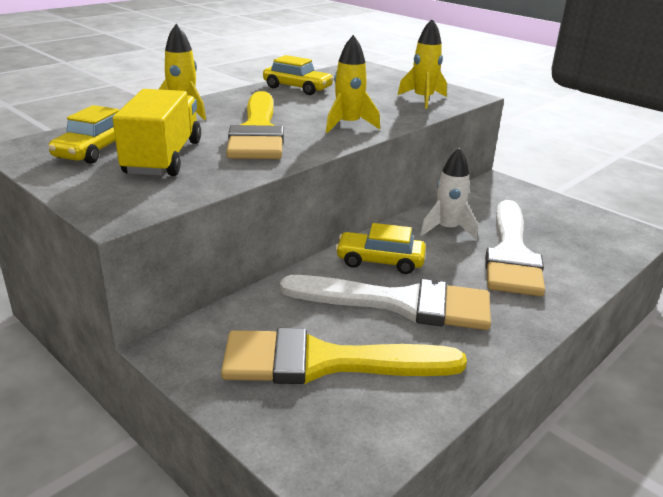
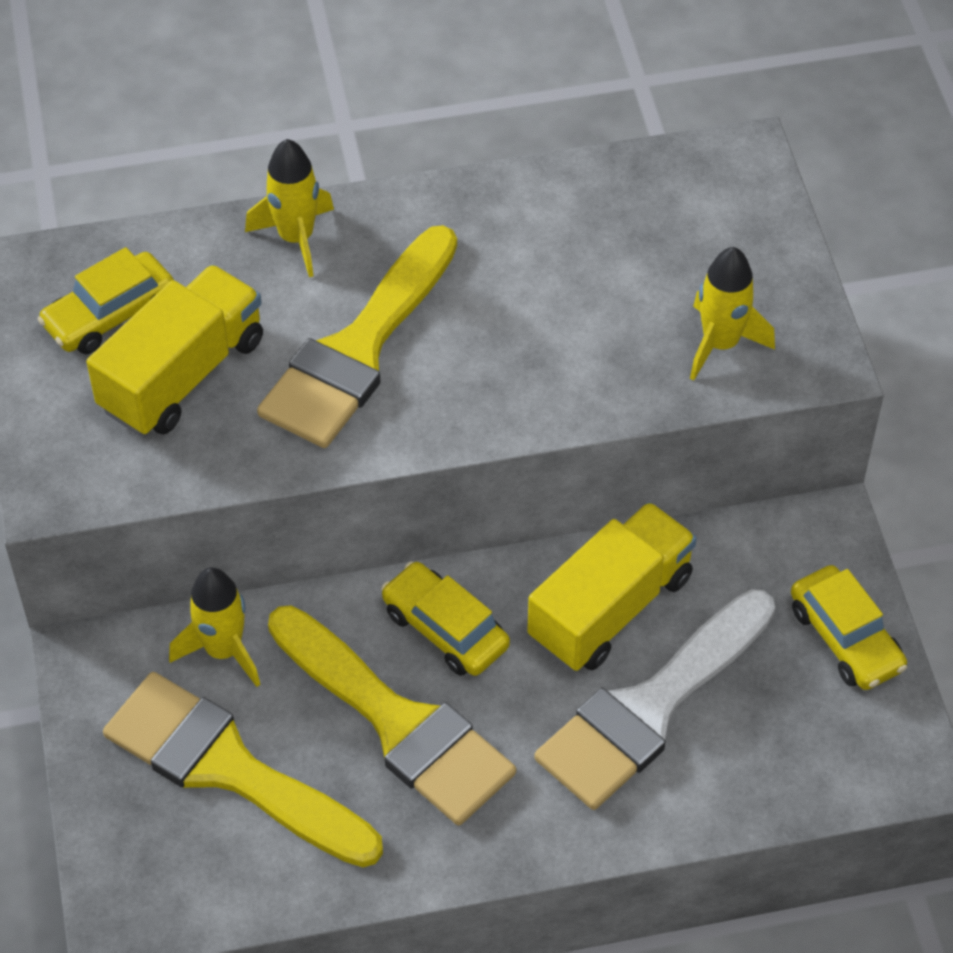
camera: 35 degrees right, 25 degrees up
yellow car [263,55,334,95] -> yellow car moved to [791,565,907,690]
white brush [280,275,491,330] -> yellow brush [268,605,516,825]
yellow rocket [326,35,380,133] -> yellow rocket moved to [169,567,260,687]
white rocket [420,148,478,240] -> yellow truck [527,502,697,671]

